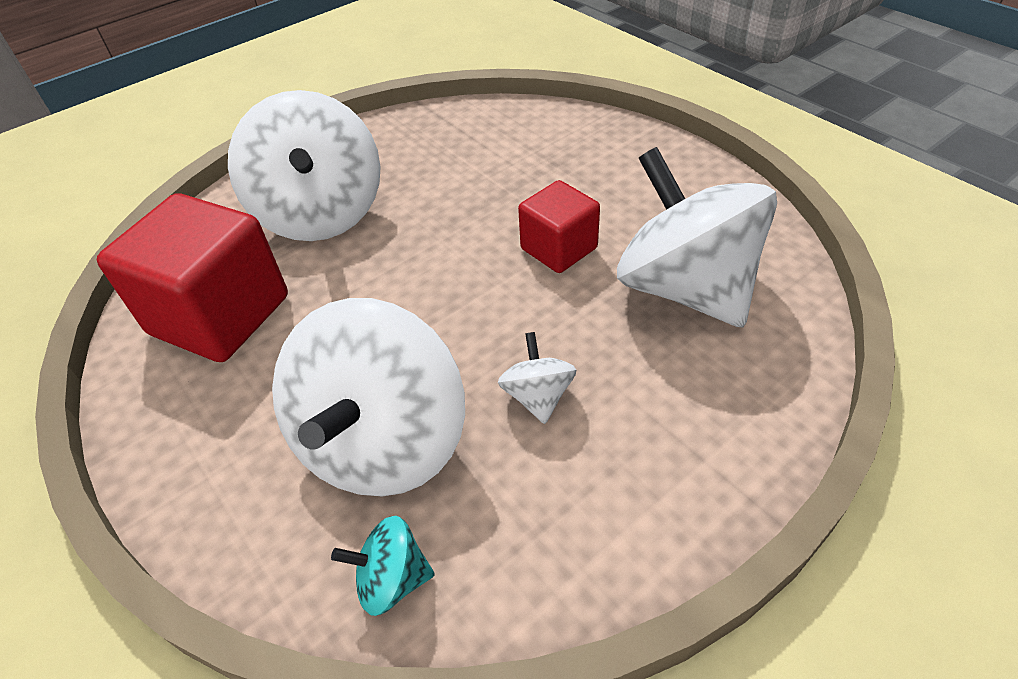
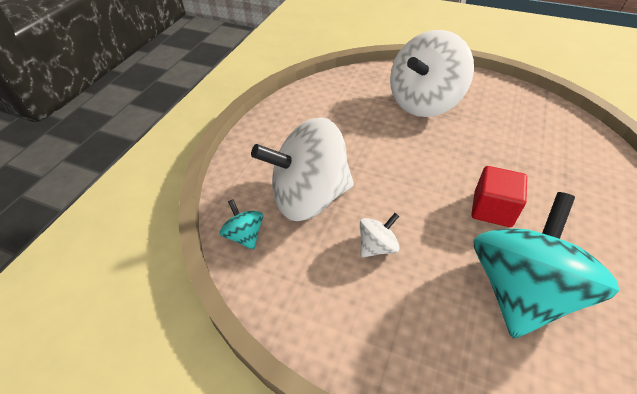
camera: 60 degrees right, 0 degrees up
red cube [97,193,288,362] -> none
white spinning top [617,147,777,327] -> turquoise spinning top [474,192,619,338]

